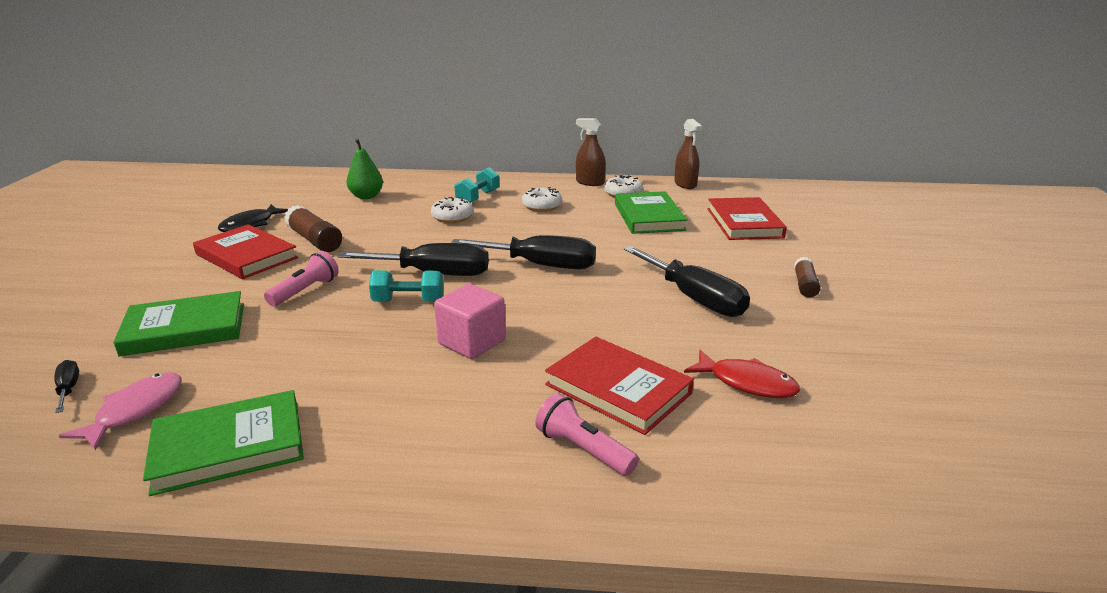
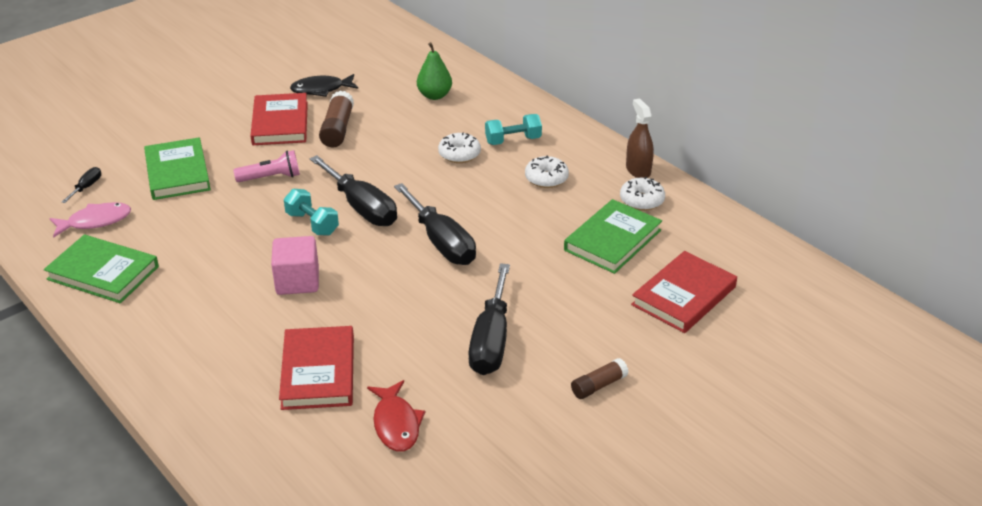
camera: 45 degrees right, 10 degrees up
green book [113,291,244,356] -> green book turned 45 degrees clockwise [144,137,211,200]
pink flashlight [535,393,639,476] -> none
brown spray bottle [674,119,702,189] -> none

